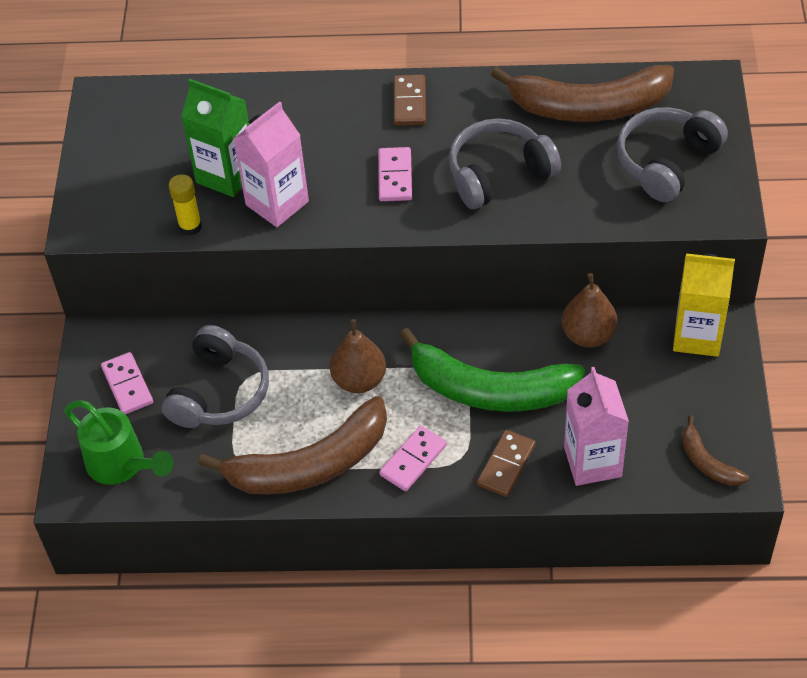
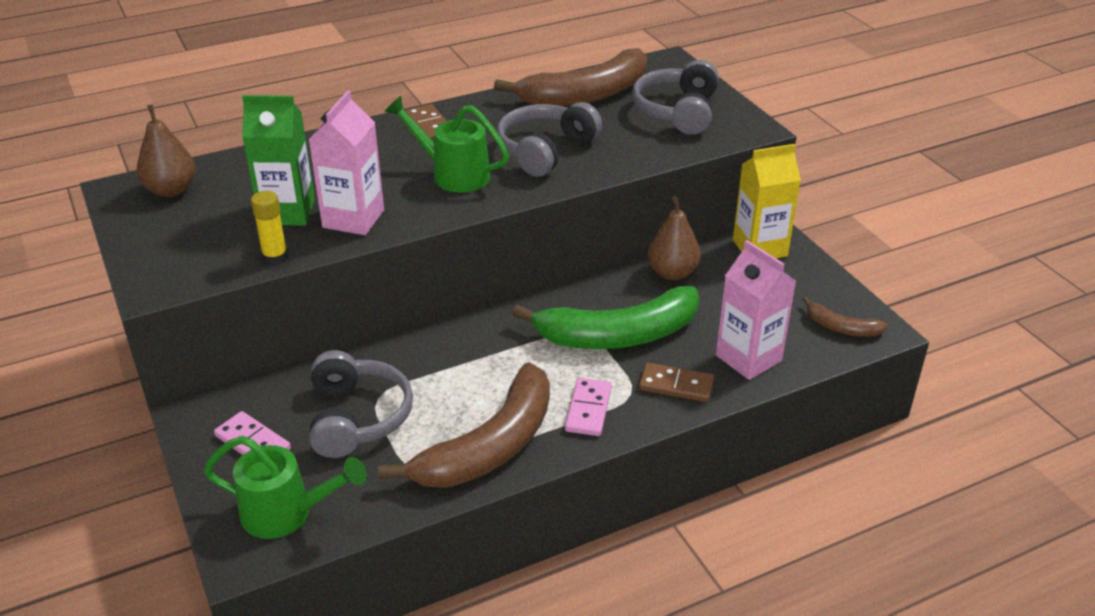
camera: 30 degrees left, 15 degrees down
brown pear [330,319,386,393] -> brown pear moved to [137,104,196,197]
pink domino [378,147,412,201] -> green watering can [384,96,509,193]
brown domino [477,430,536,497] -> brown domino turned 75 degrees counterclockwise [639,363,714,402]

